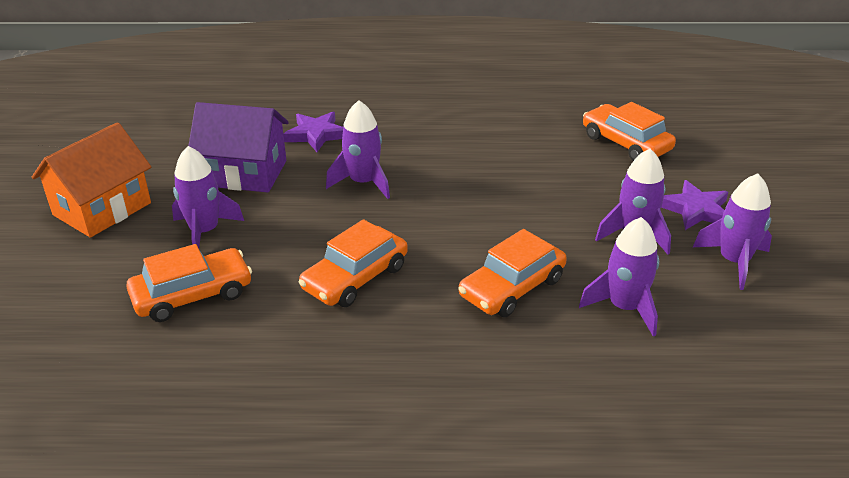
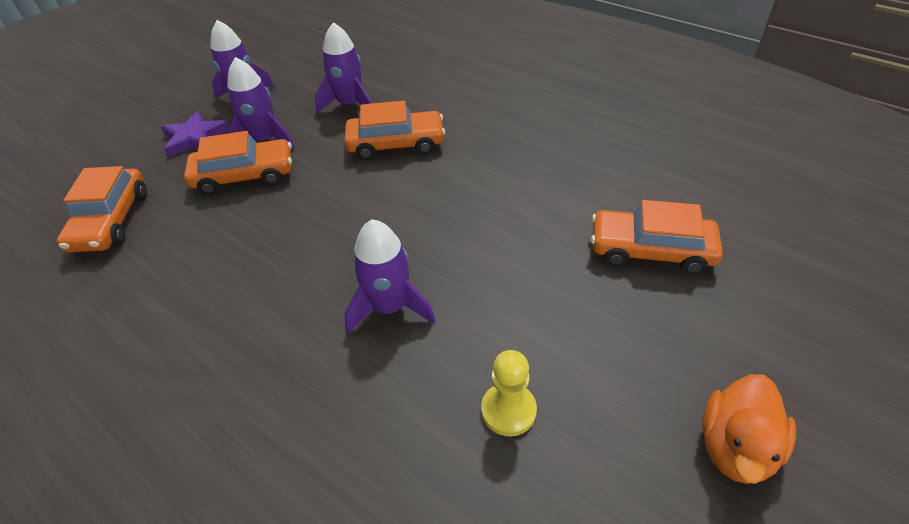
camera: 140 degrees left, 10 degrees up
orange house [32,122,151,238] -> orange duck [702,374,796,484]
purple rocket [172,146,244,248] -> none
purple house [188,102,289,192] -> yellow pawn [481,350,537,437]
purple star [283,112,343,152] -> none
orange car [299,219,408,307] -> orange car moved to [184,131,292,195]

